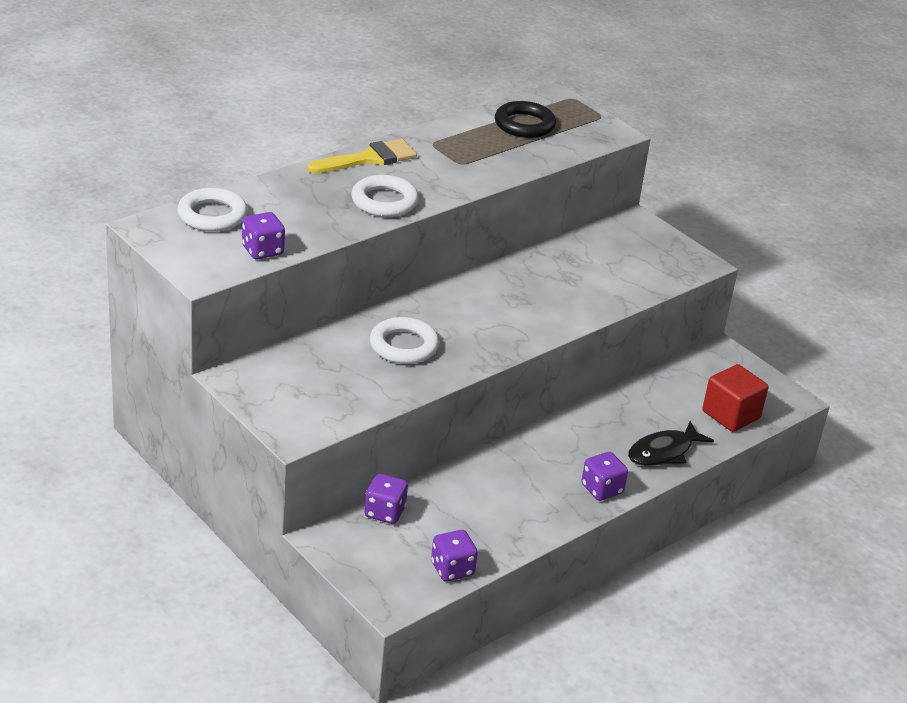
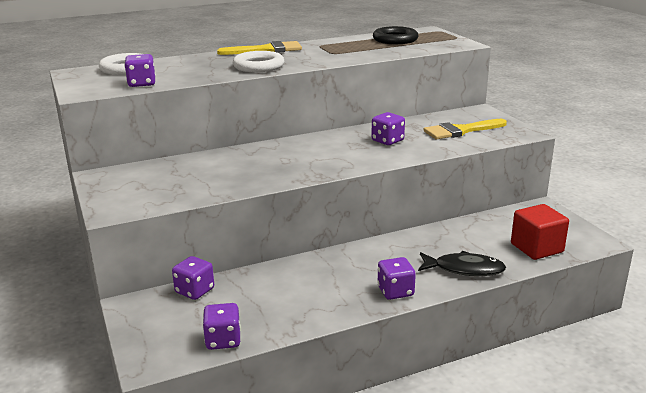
camera: 20 degrees right, 10 degrees down
white ring [370,317,439,364] -> none
black fish [628,421,714,466] -> black fish turned 150 degrees counterclockwise [418,251,506,276]
none -> purple dice [371,112,405,145]
none -> yellow brush [424,119,507,139]

